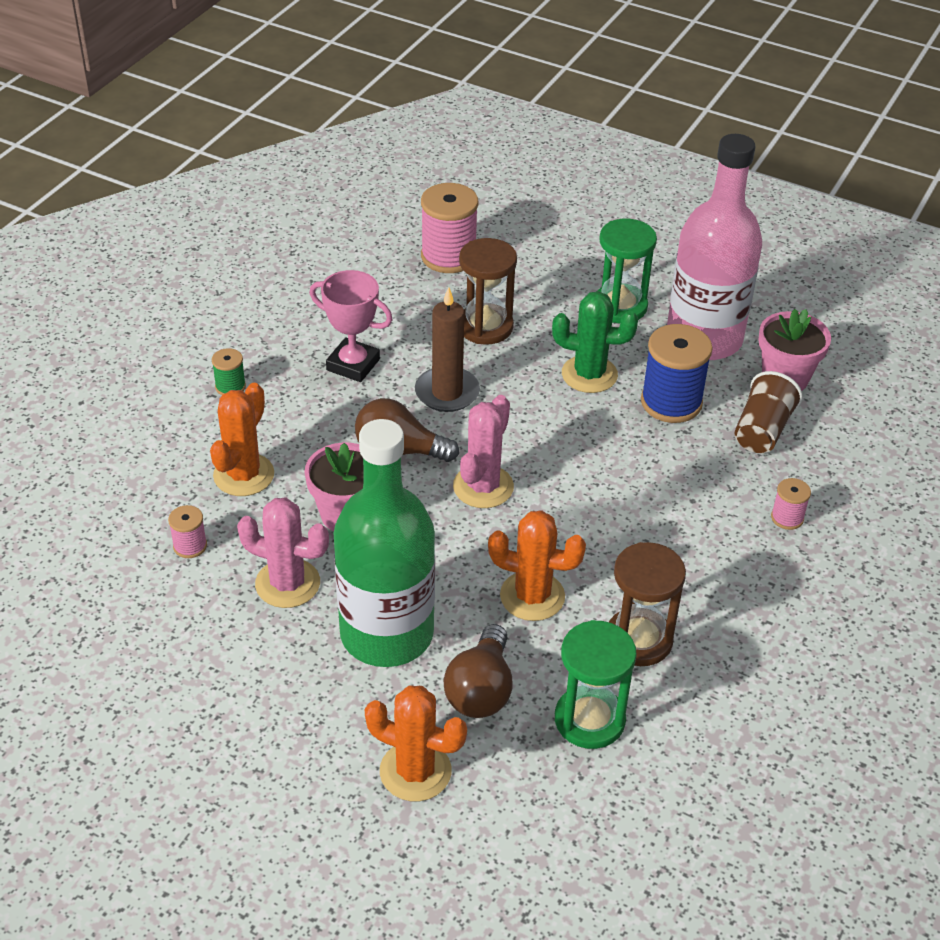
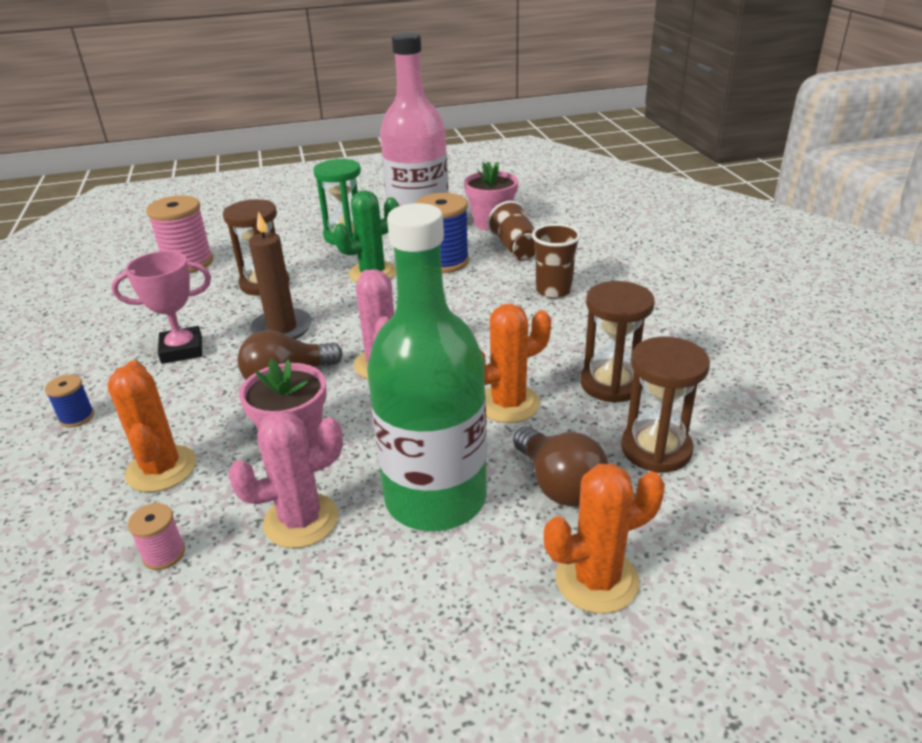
camera: 40 degrees left, 10 degrees down
green spool [212,348,246,395] -> blue spool [45,375,94,428]
green hourglass [555,620,637,749] -> brown hourglass [621,337,710,473]
pink spool [771,478,811,530] -> none
none -> brown cup [532,224,581,299]

